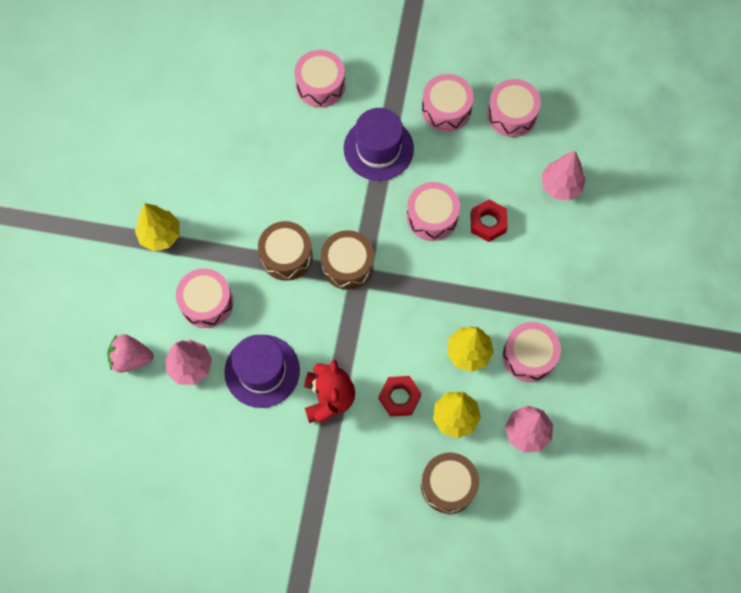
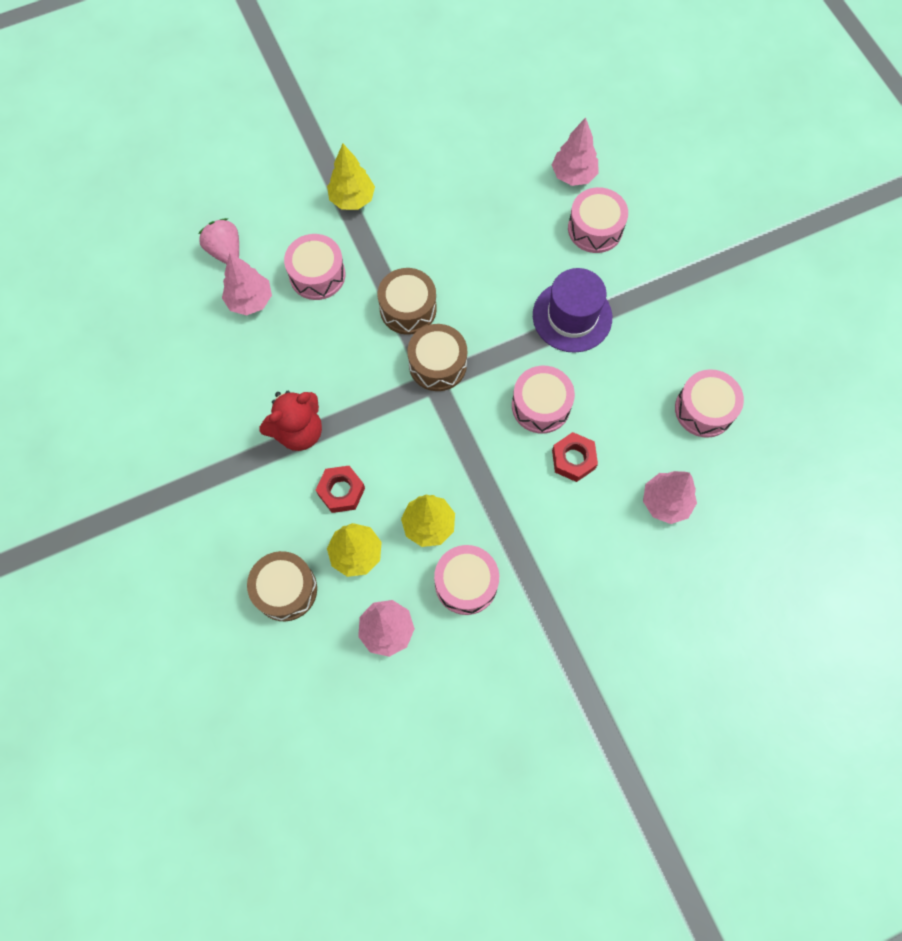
camera: 55 degrees right, 0 degrees up
purple hat [224,335,300,408] -> none
pink drum [422,74,474,132] -> none
none -> pink tree [552,117,599,186]

